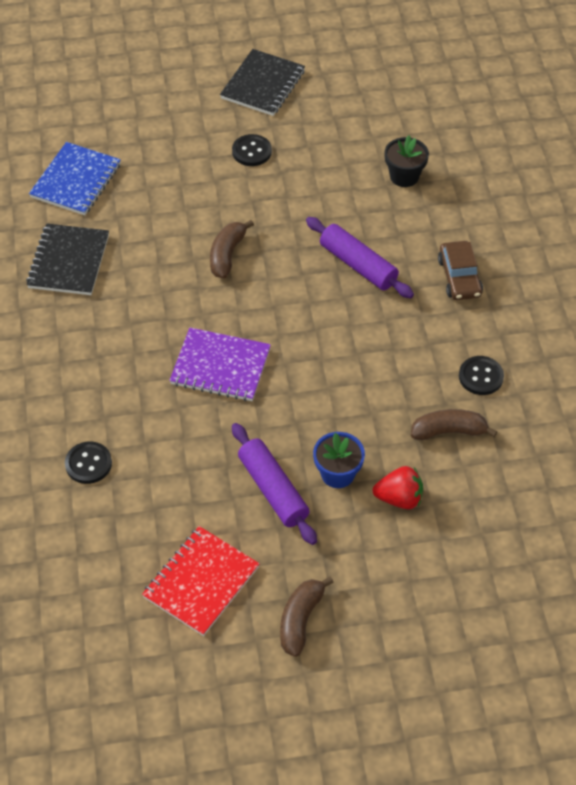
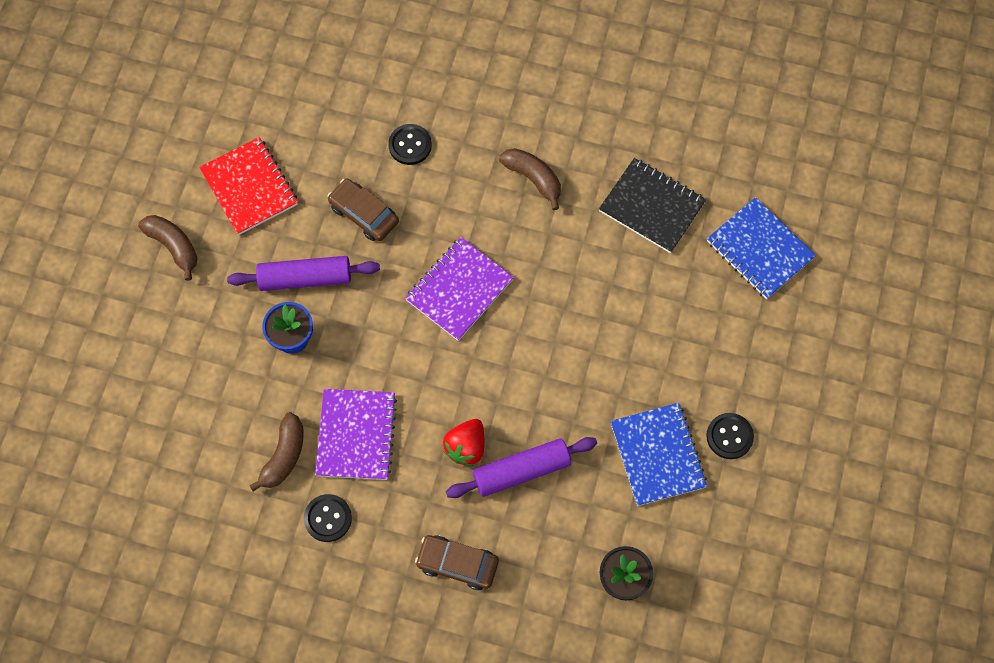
camera: 115 degrees right, 15 degrees up
brown banana [210,220,254,279] -> brown banana moved to [499,148,561,210]
black notebook [220,49,305,116] -> none
red strawberry [373,466,423,509] -> red strawberry moved to [443,419,484,466]
none -> purple notebook [315,389,397,480]
none -> brown car [328,178,399,241]
none -> blue notebook [611,403,707,506]

